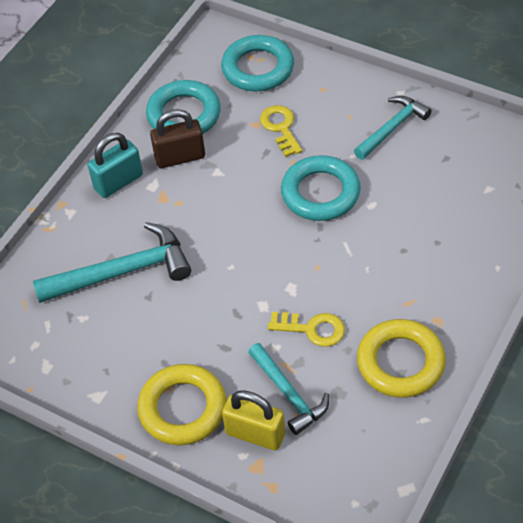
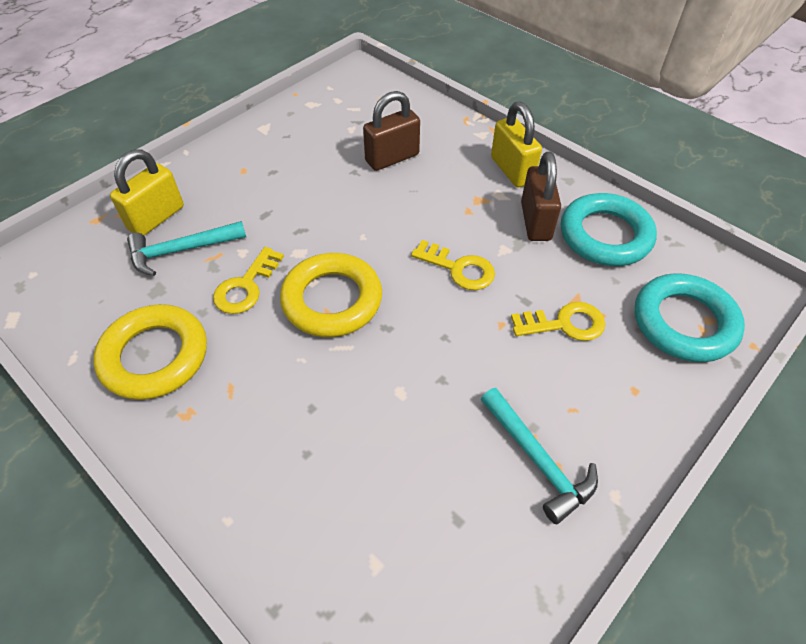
camera: 100 degrees right, 0 degrees up
turquoise hammer [33,222,191,303] -> brown padlock [363,91,420,171]
turquoise padlock [88,133,143,198] -> yellow padlock [491,102,542,187]
yellow ring [137,364,226,445] -> yellow ring moved to [280,253,382,337]
turquoise ring [281,155,361,221] -> none
none -> yellow key [411,240,495,290]

